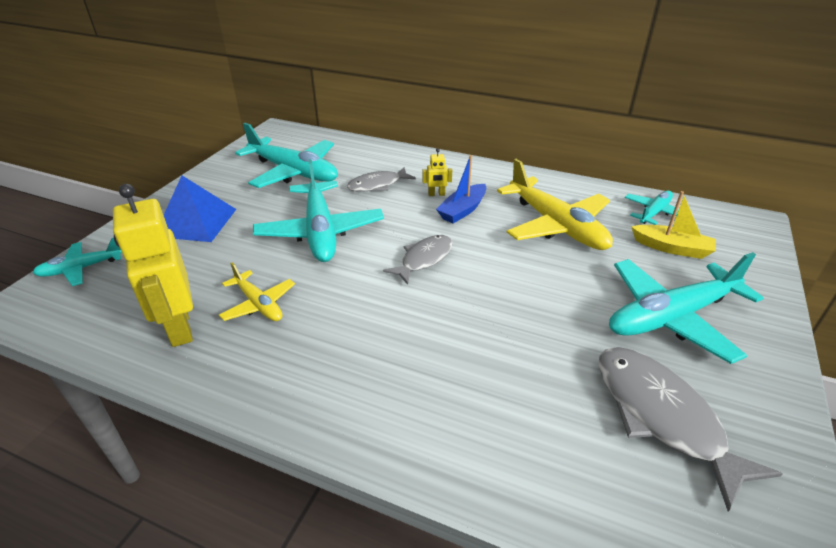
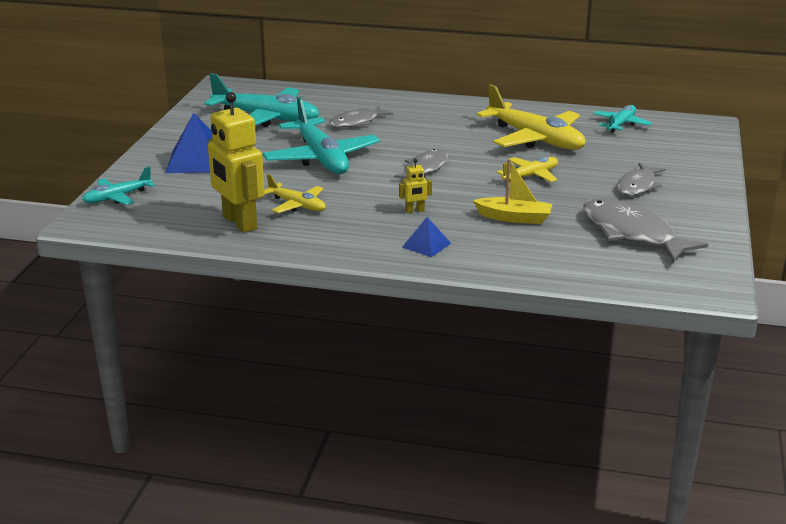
camera: 10 degrees left, 10 degrees down
yellow robot [422,148,452,196] -> yellow robot moved to [399,159,432,213]
blue boat [436,155,486,223] -> none
turquoise plane [609,252,763,364] -> grey fish [617,163,666,195]
yellow boat [631,191,716,259] -> yellow boat moved to [473,159,552,224]
none -> blue pyramid [402,217,451,257]
none -> yellow plane [496,157,558,182]

